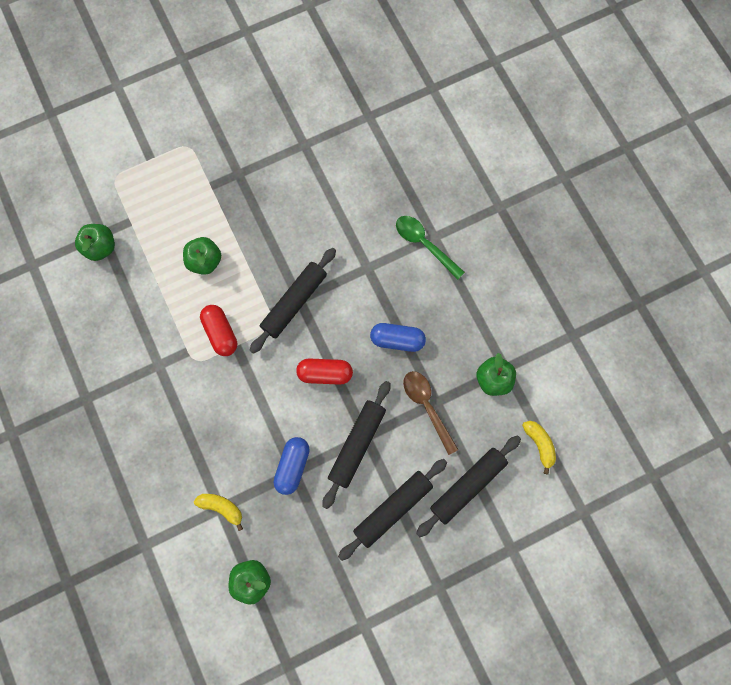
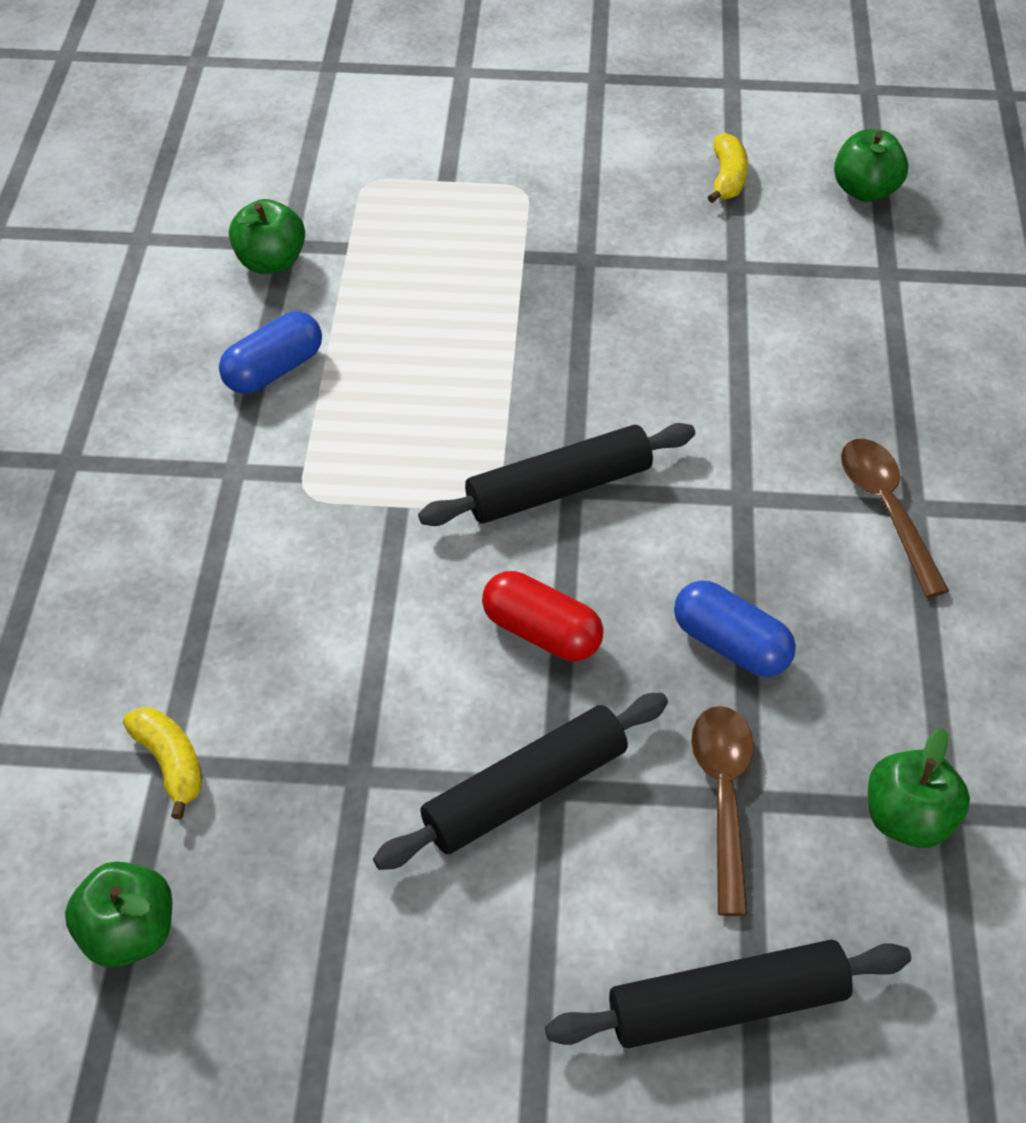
camera: 30 degrees right, 25 degrees down
green apple [183,237,221,275] -> green apple moved to [834,129,909,202]
red capsule [200,305,237,356] -> none
blue capsule [274,437,310,495] -> blue capsule moved to [219,311,322,394]
black rolling pin [338,459,447,561] -> none
green spoon [396,216,465,279] -> brown spoon [841,439,949,598]
yellow banana [522,421,556,475] -> yellow banana moved to [708,133,748,203]

